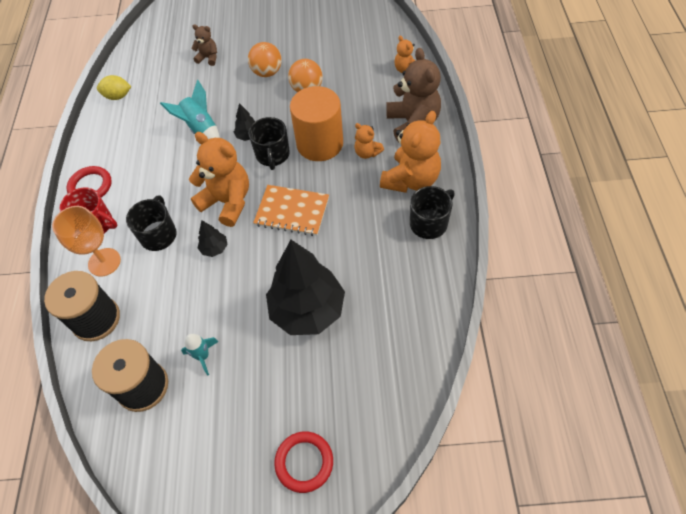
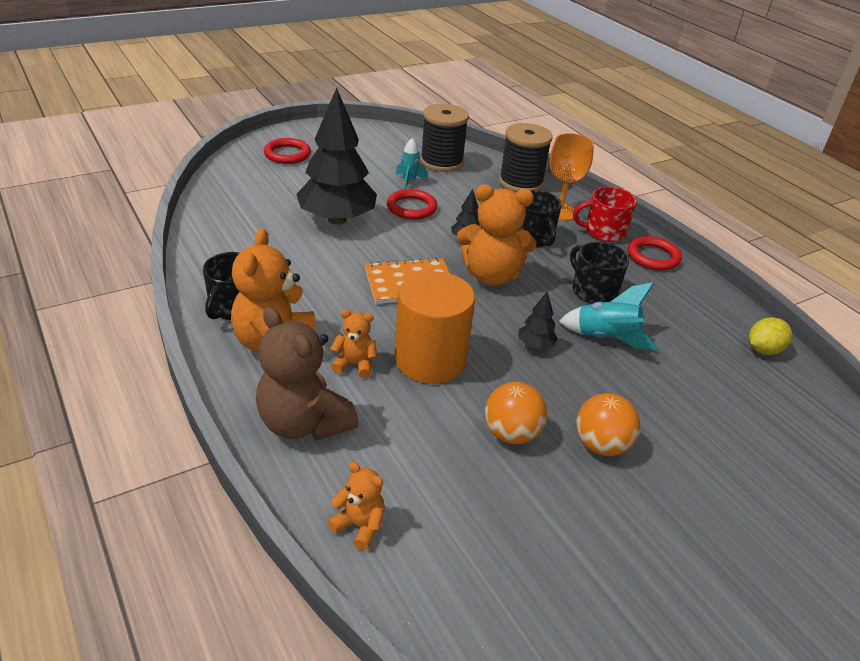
camera: 145 degrees right, 20 degrees down
brown teddy bear [191,24,217,66] -> none
black mug [249,117,290,170] -> black mug moved to [570,242,629,304]
none -> red ring [387,189,437,220]

